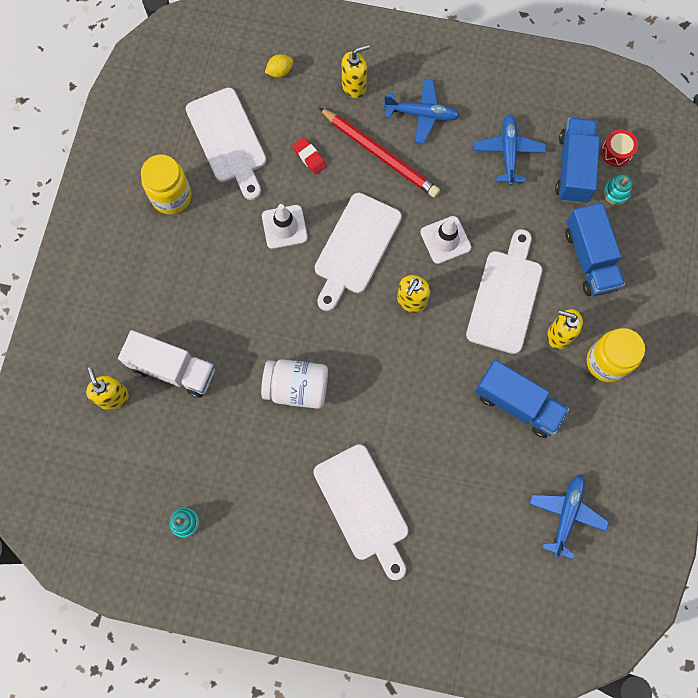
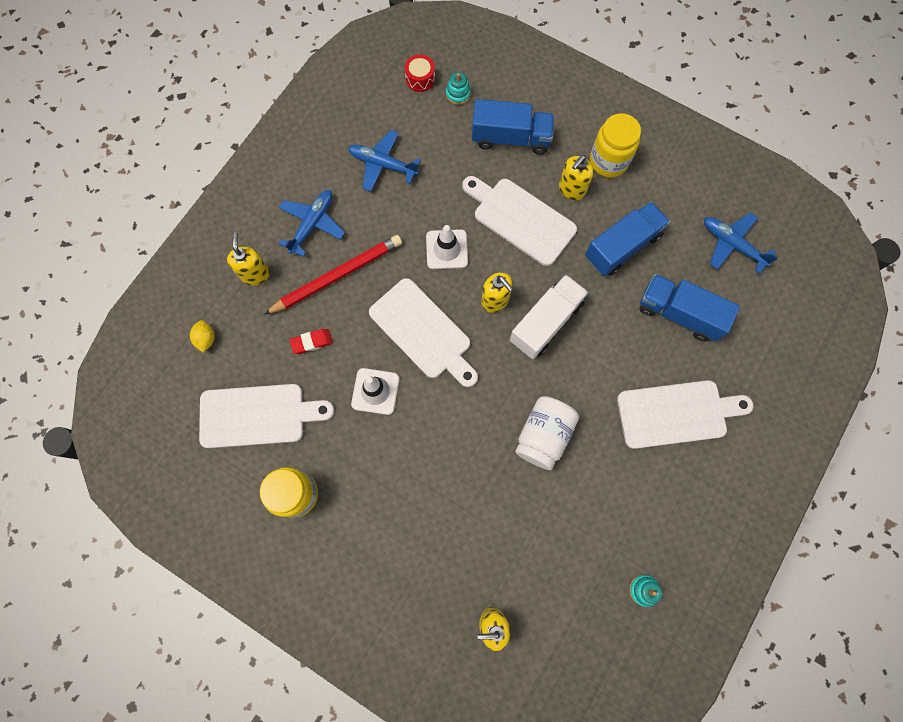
camera: 70 degrees left, 0 degrees up
white truck [118,330,215,398] -> white truck moved to [510,274,589,359]
blue truck [555,117,600,204] -> blue truck moved to [640,274,740,341]

